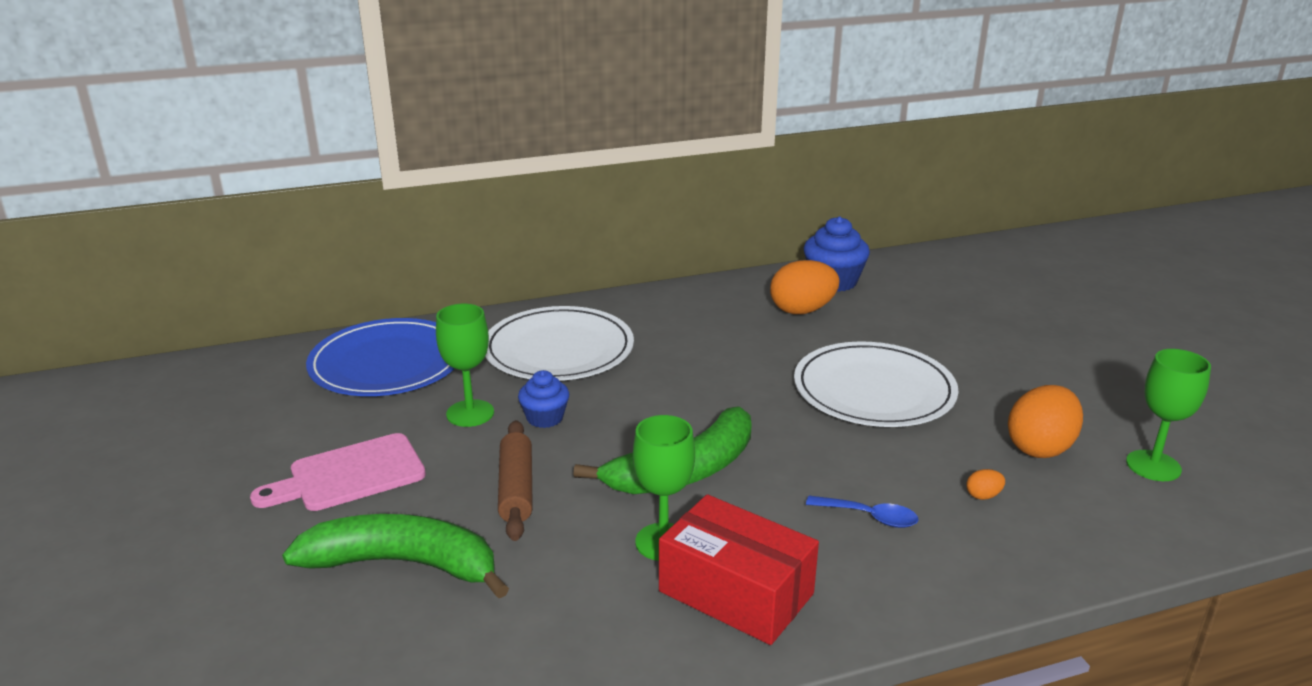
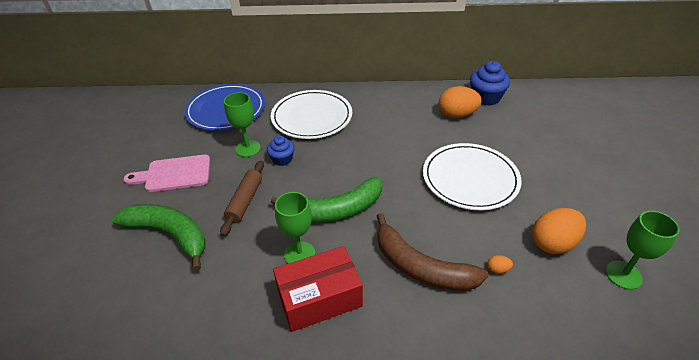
camera: 20 degrees right, 15 degrees up
red box [659,494,819,645] -> red box turned 75 degrees counterclockwise [273,246,363,332]
blue spoon [806,496,919,528] -> brown banana [377,213,489,291]

